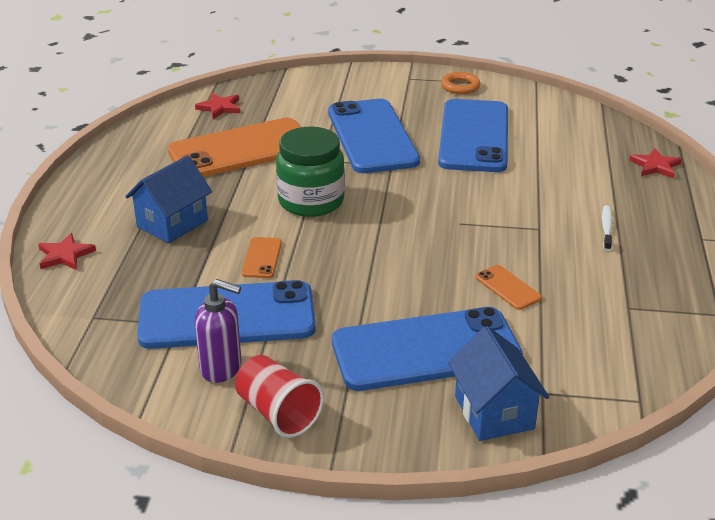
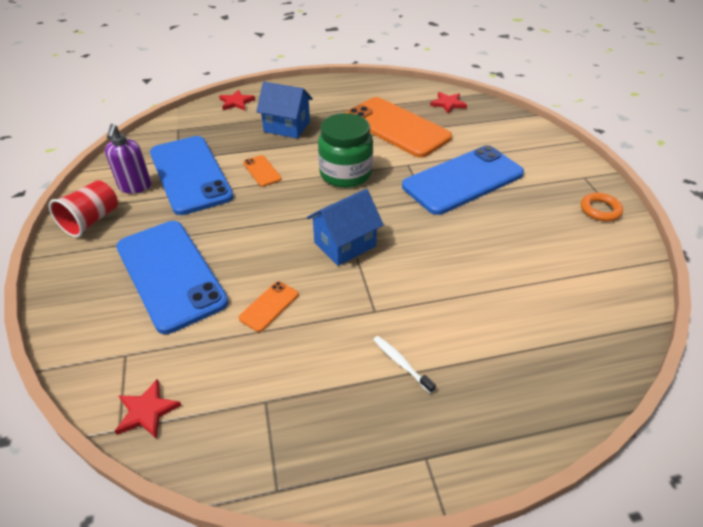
camera: 70 degrees right, 10 degrees up
orange phone [241,237,282,278] -> orange phone turned 75 degrees clockwise [243,155,282,187]
blue phone [438,99,508,172] -> none
blue house [448,326,549,441] -> blue house moved to [307,189,384,266]
white toothbrush [602,206,612,251] -> white toothbrush turned 120 degrees counterclockwise [373,336,436,394]
red star [629,148,682,179] -> red star moved to [115,379,182,439]

